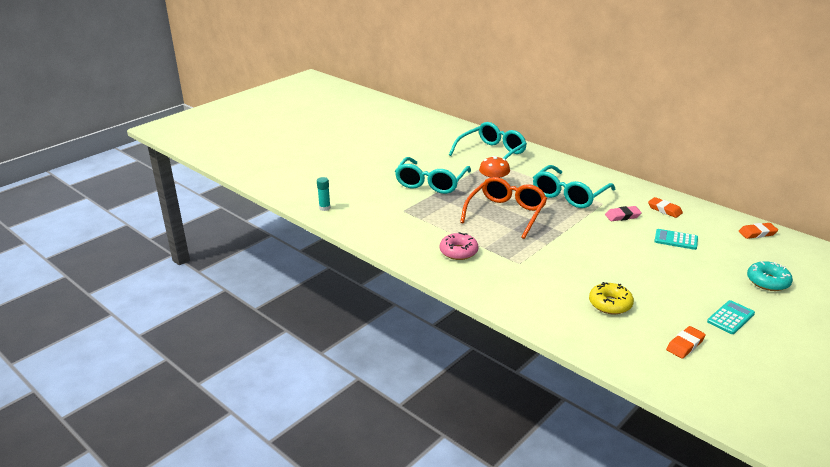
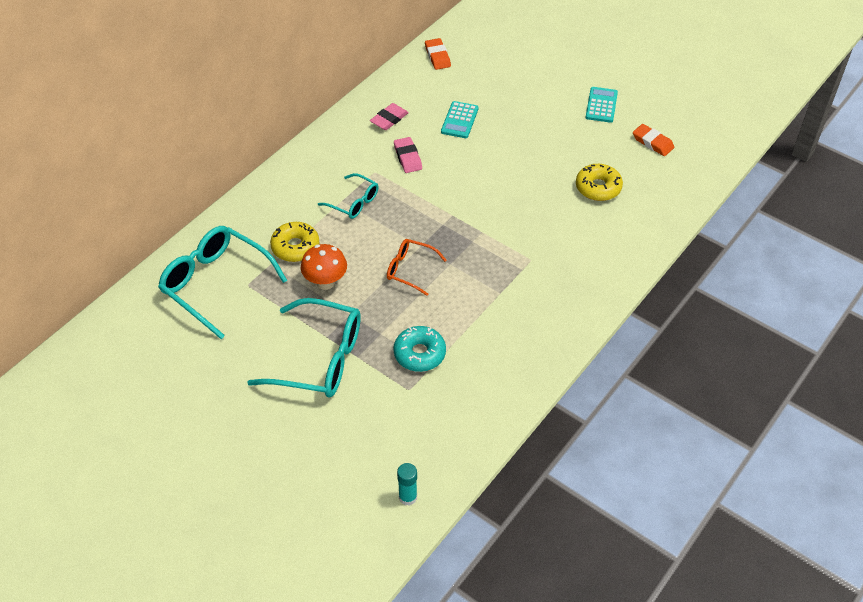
camera: 95 degrees left, 20 degrees up
pink donut [440,232,478,260] -> none
orange glasses [460,177,547,239] -> orange glasses [387,239,447,296], size x0.54
turquoise glasses [533,165,615,208] -> turquoise glasses [318,173,379,219], size x0.54
orange eraser [648,197,683,218] -> pink eraser [370,103,409,130]
turquoise calculator [707,300,755,334] -> turquoise calculator turned 60 degrees clockwise [585,87,618,123]
turquoise donut [747,261,793,291] -> turquoise donut moved to [393,326,446,372]
none -> yellow donut [270,222,319,262]

